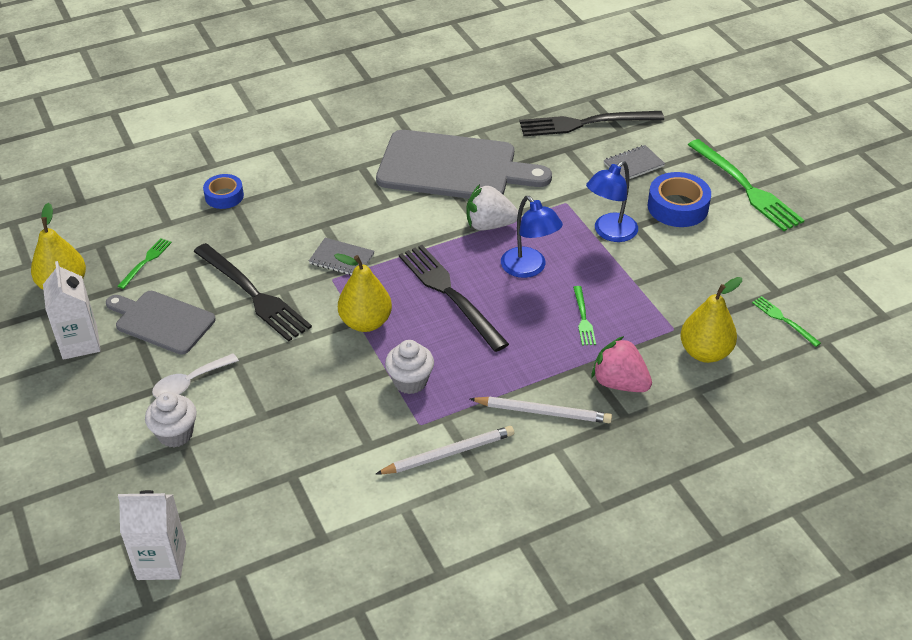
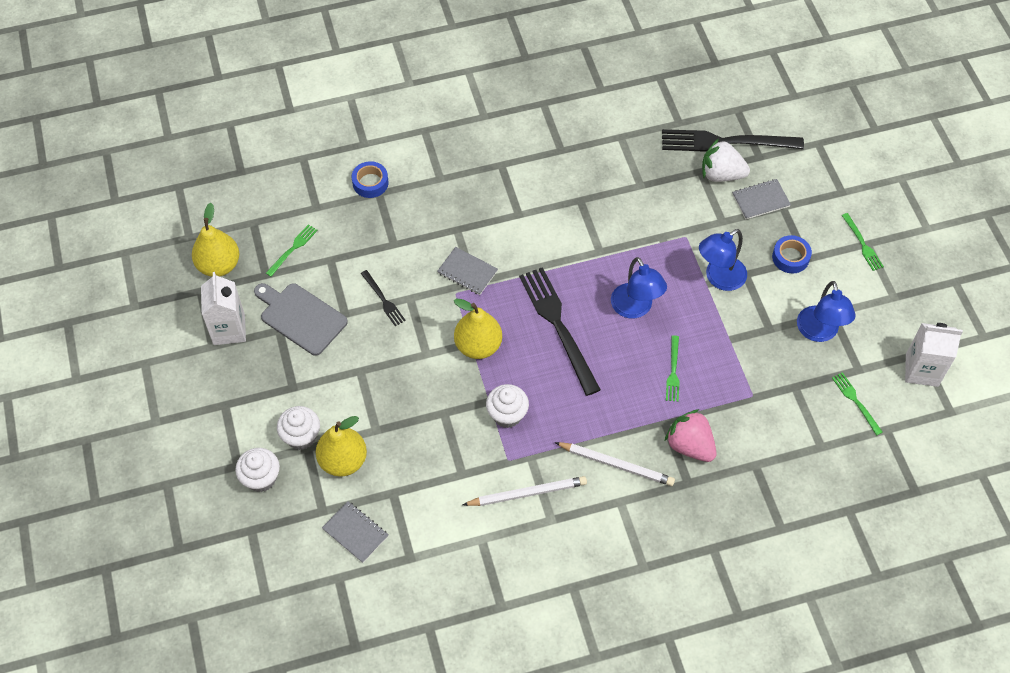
camera: 10 degrees right, 15 degrees up
white carton [118,490,186,580] -> white carton moved to [905,323,963,387]
white spoon [152,353,239,398] -> none
black fork [193,243,312,342] -> black fork [361,270,406,326], size x0.48
grey cutting board [376,130,552,199] -> none
white strawberry [466,184,518,230] -> white strawberry moved to [702,139,750,182]
blue tape [648,172,711,227] -> blue tape [772,235,812,273], size x0.64
yellow pear [680,277,742,363] -> yellow pear moved to [316,416,367,477]
green fork [688,139,805,231] -> green fork [842,213,884,271], size x0.48
none -> white cupcake [235,448,280,492]
none -> grey notebook [322,501,388,563]
none -> blue lamp [797,281,856,342]

